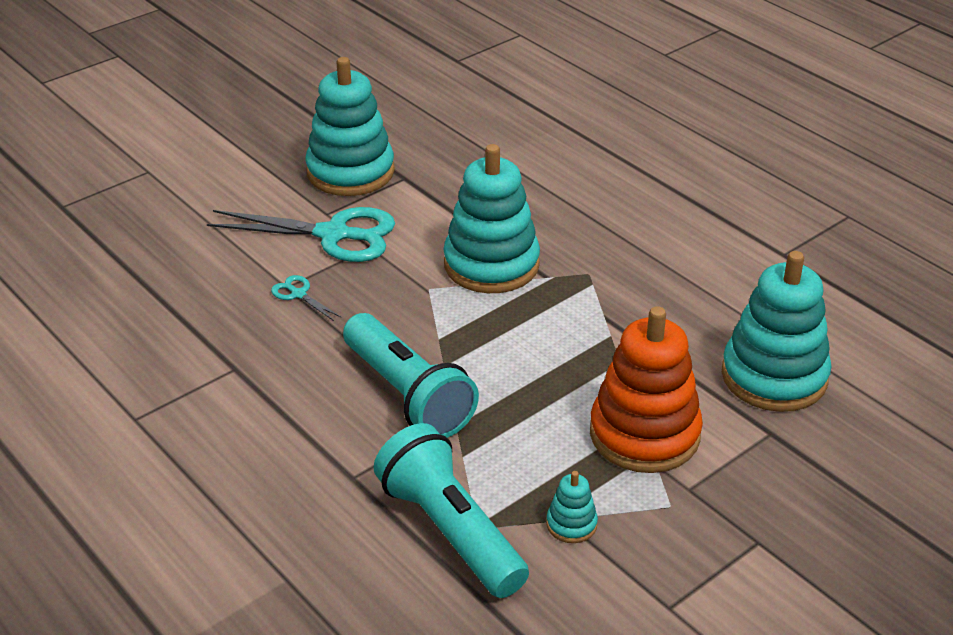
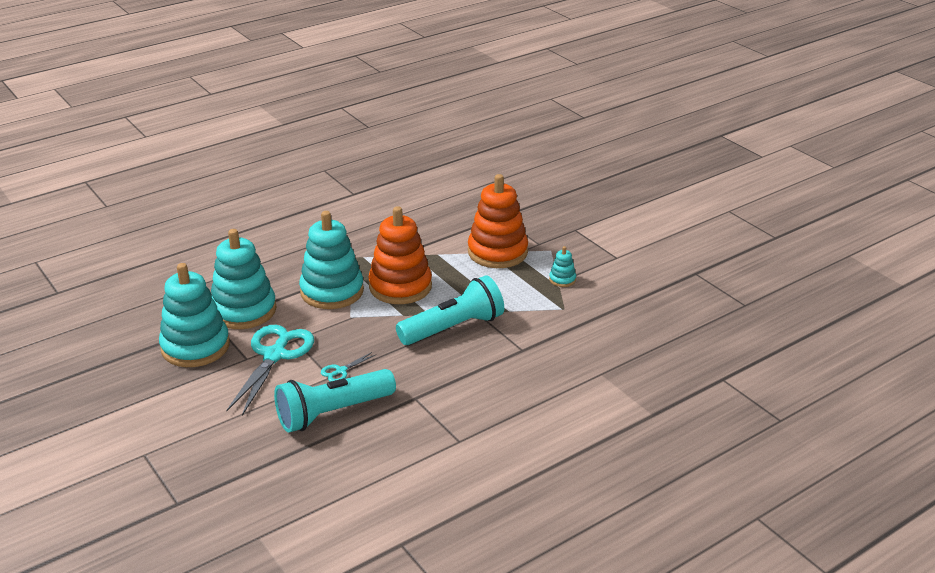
camera: 85 degrees left, 5 degrees down
turquoise flashlight [373,423,529,598] -> turquoise flashlight moved to [274,369,396,433]
turquoise stacking toy [722,251,832,412] -> turquoise stacking toy moved to [211,229,276,329]
none -> orange stacking toy [368,206,432,304]

